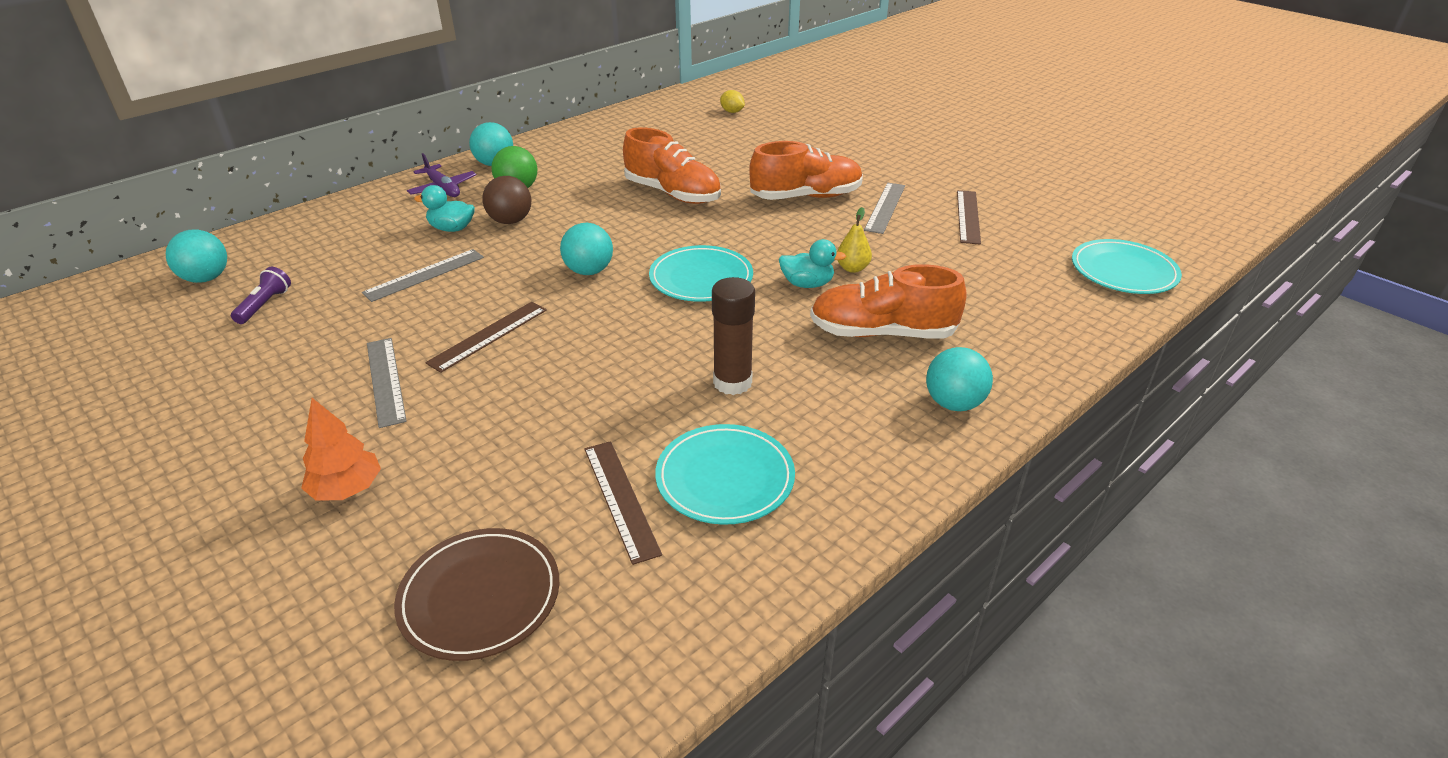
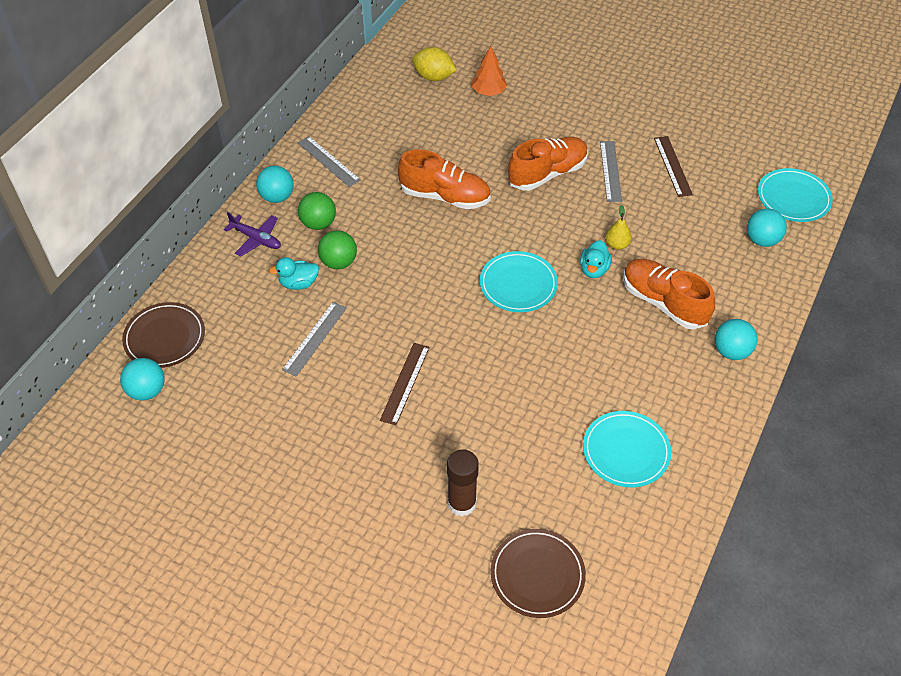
camera: 20 degrees left, 15 degrees up
purple flashlight [231,267,291,324] -> none
orange tree [301,398,381,501] -> orange tree moved to [472,46,507,96]
grey ruler [367,338,407,428] -> grey ruler moved to [298,136,361,187]
brown ball [482,176,531,224] -> green ball [318,230,357,269]
turquoise ball [560,223,613,275] -> turquoise ball moved to [747,208,787,247]
brown ruler [584,441,662,565] -> none
brown glue stick [712,277,755,395] -> brown glue stick moved to [447,449,479,517]
yellow lemon [720,90,745,113] -> yellow lemon [412,47,457,81], size x1.70
turquoise duck [779,239,846,288] -> turquoise duck turned 120 degrees clockwise [580,240,612,278]
orange shoe [810,264,966,339] -> orange shoe turned 60 degrees clockwise [624,259,715,329]
none -> brown plate [122,302,205,368]

